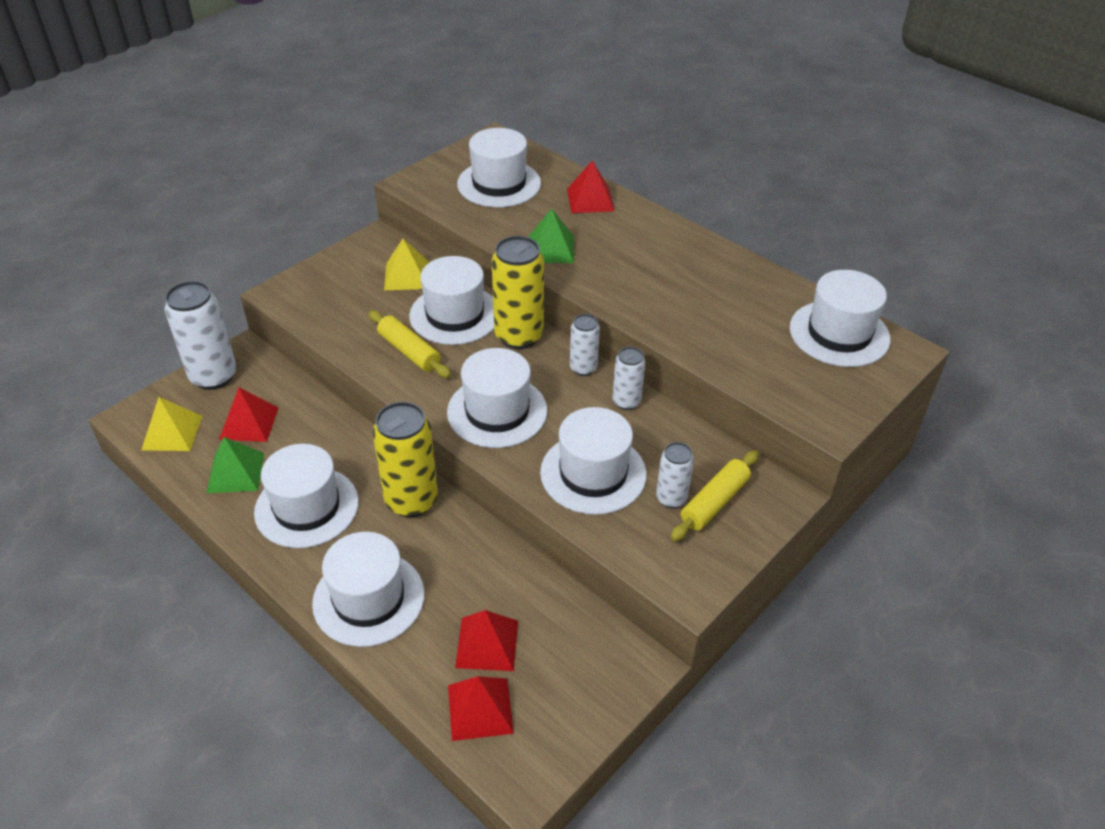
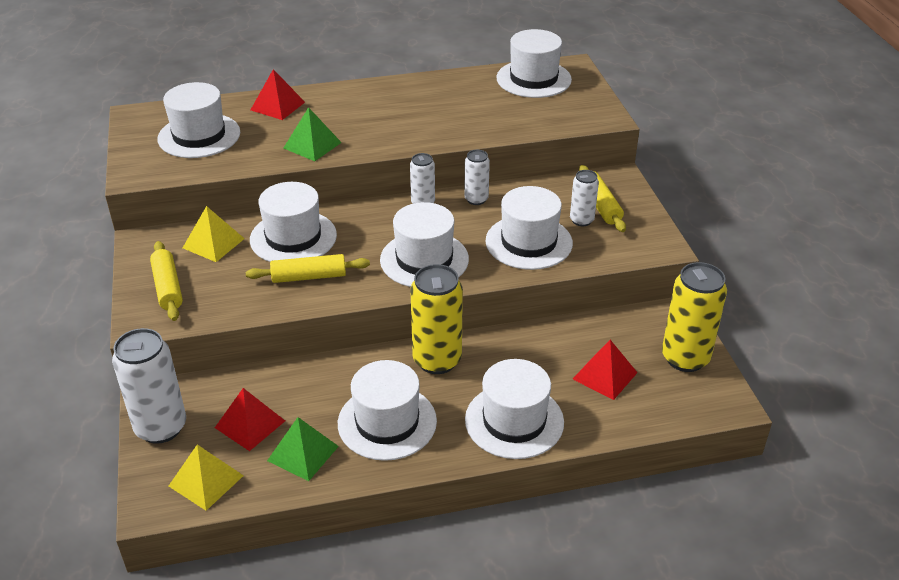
camera: 55 degrees left, 5 degrees down
red pyramid [448,676,514,741] -> none
yellow can [491,236,544,349] -> yellow can moved to [662,262,727,372]
none -> yellow rolling pin [150,241,183,321]

